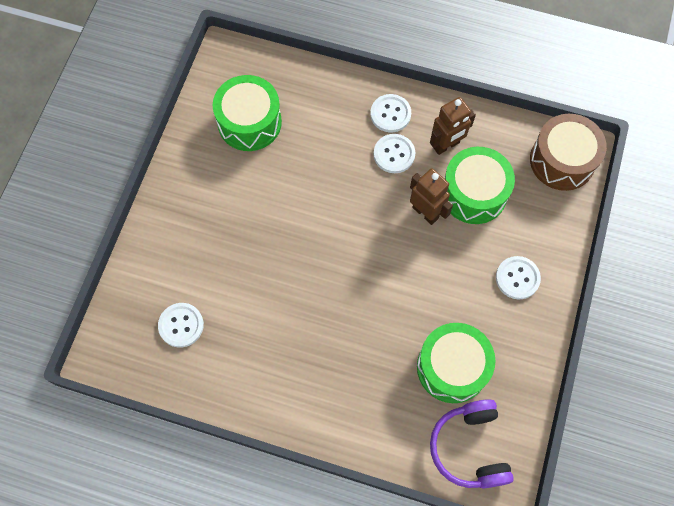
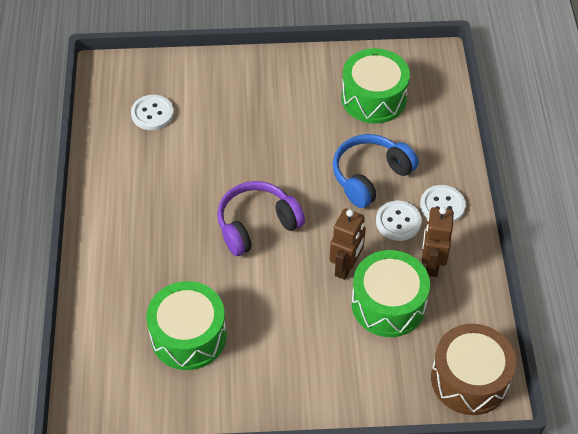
camera: 70 degrees right, 15 degrees down
brown robot [430,97,476,155] -> brown robot turned 60 degrees clockwise [422,207,454,277]
purple headphones [430,399,514,489] -> purple headphones moved to [217,181,305,256]
white button [496,256,541,299] -> none
none -> blue headphones [333,134,418,208]

